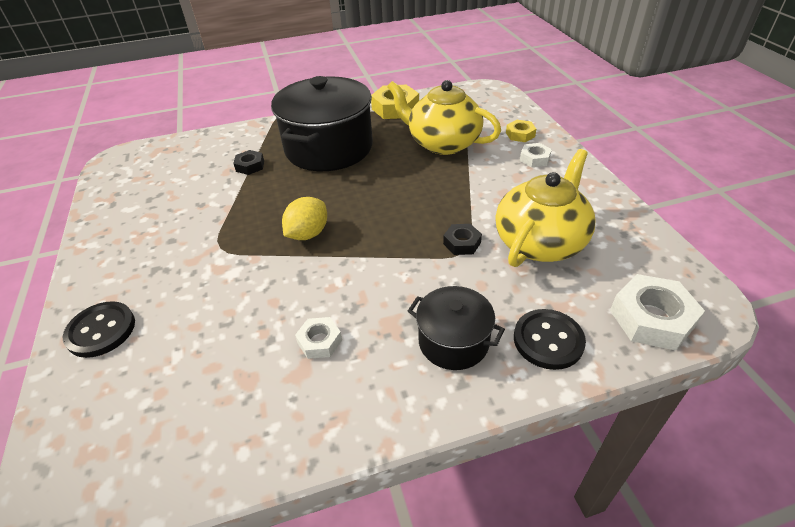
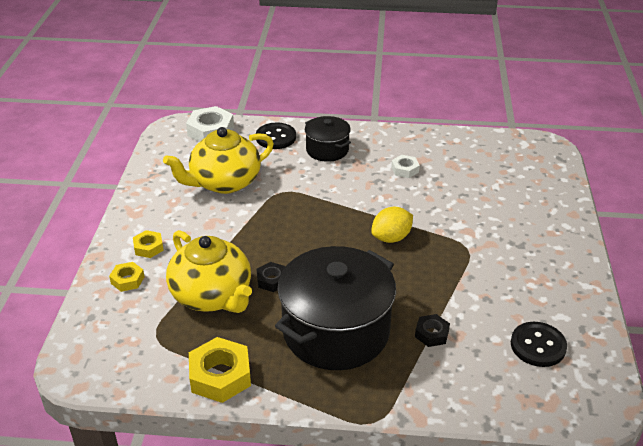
camera: 160 degrees left, 5 degrees down
black button [63,301,135,358] -> black button moved to [511,322,567,367]
black nut [443,224,482,255] -> black nut moved to [257,262,285,292]
white nut [520,143,552,167] -> yellow nut [133,230,164,258]

